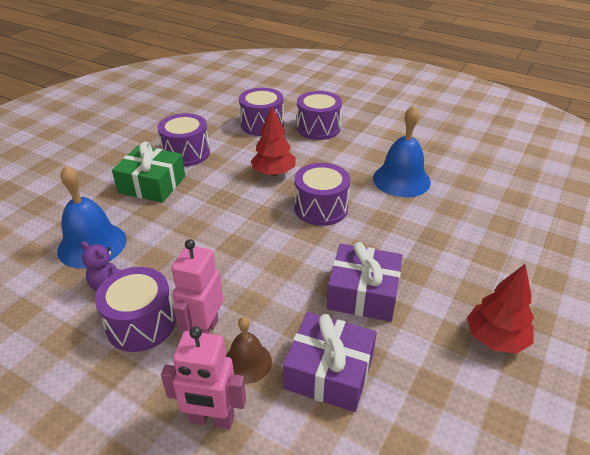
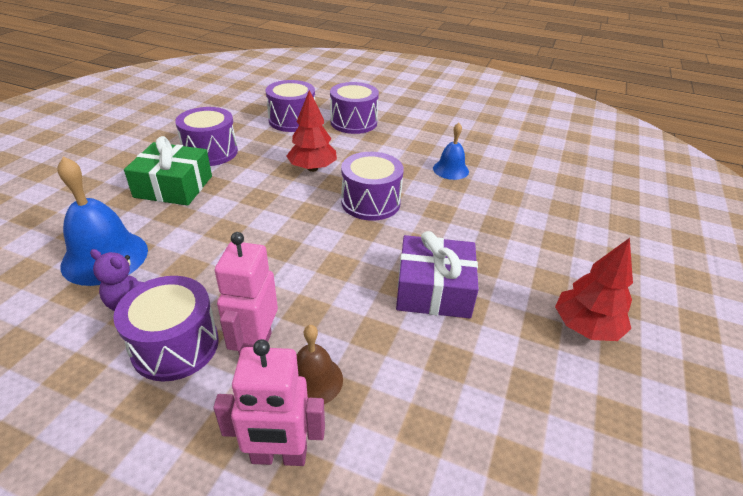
camera: 10 degrees left, 0 degrees up
purple gift [283,312,377,412] -> none
blue bell [373,105,431,197] -> blue bell [433,123,469,180], size x0.59

